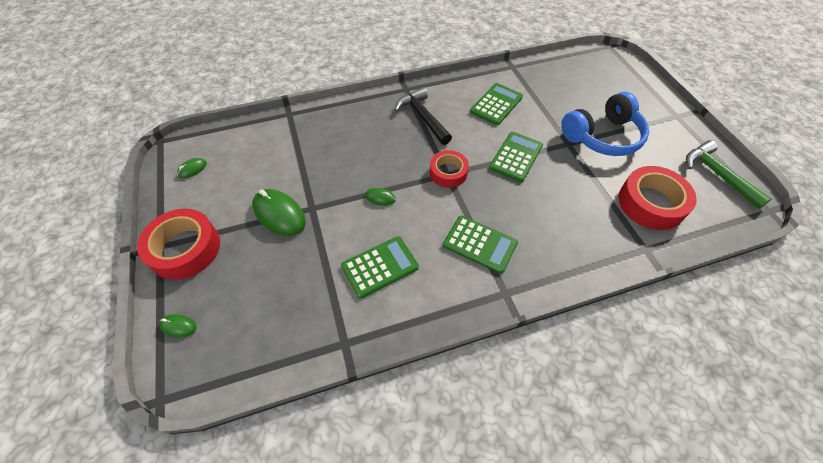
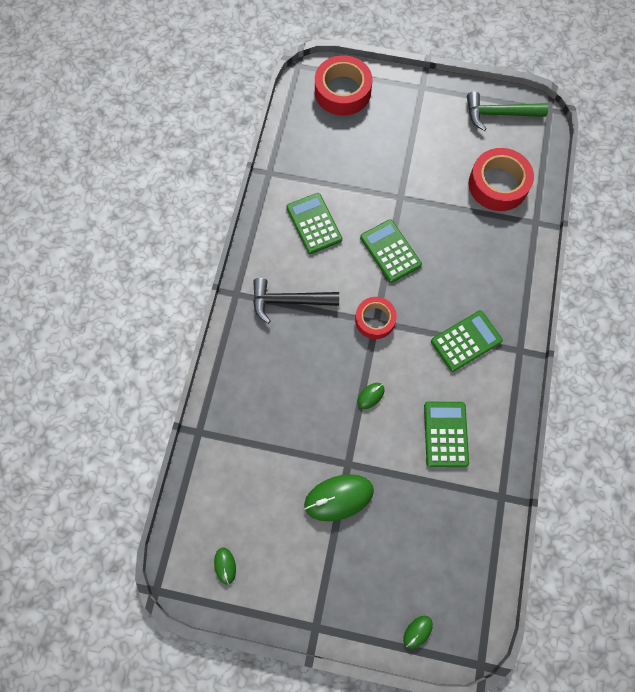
camera: 60 degrees left, 15 degrees up
red tape [137,209,220,280] -> red tape moved to [315,55,372,115]
blue headphones [561,92,649,156] -> none

